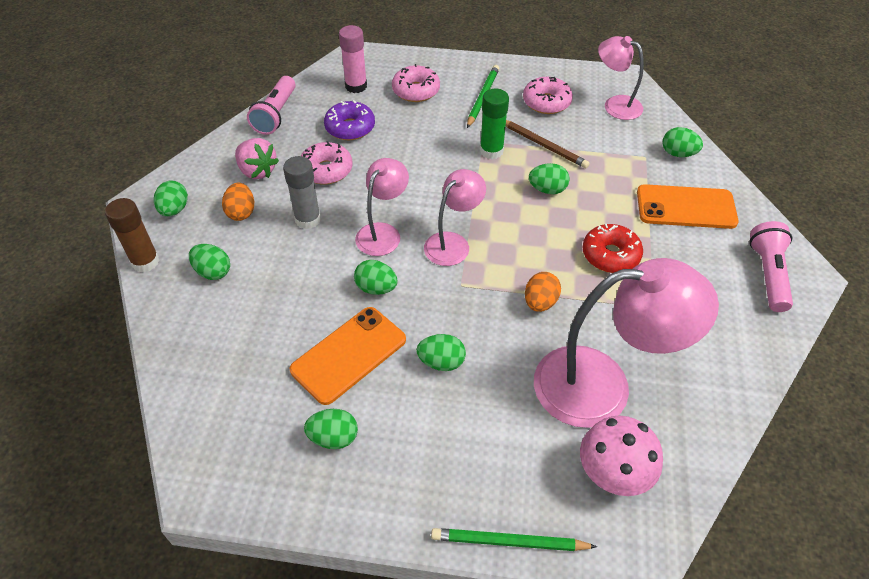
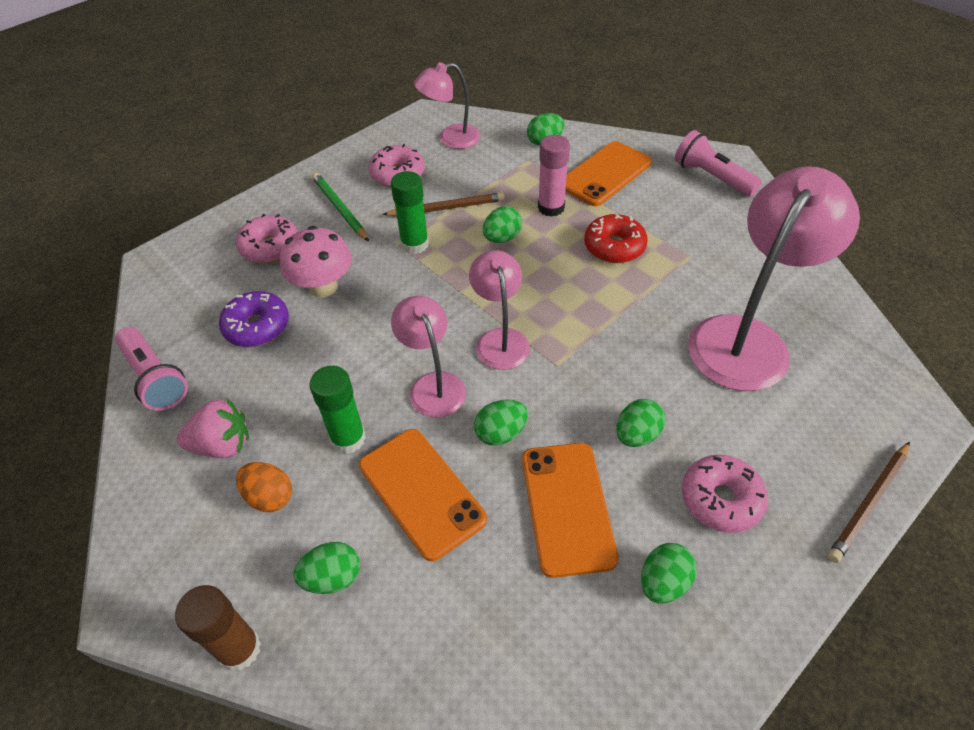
camera: 50 degrees left, 0 degrees up
green egg [154,180,188,217] -> none
grey glue stick [283,156,321,229] -> green glue stick [309,366,366,454]
pink donut [301,141,353,184] -> pink donut moved to [682,455,768,533]
pink glue stick [339,25,367,93] -> pink glue stick moved to [538,135,570,217]
green pencil [431,528,597,551] -> brown pencil [828,442,910,563]
orange egg [525,272,561,312] -> none
pink mushroom [580,416,663,496] -> pink mushroom moved to [280,226,352,297]
none -> orange phone [359,429,487,561]

